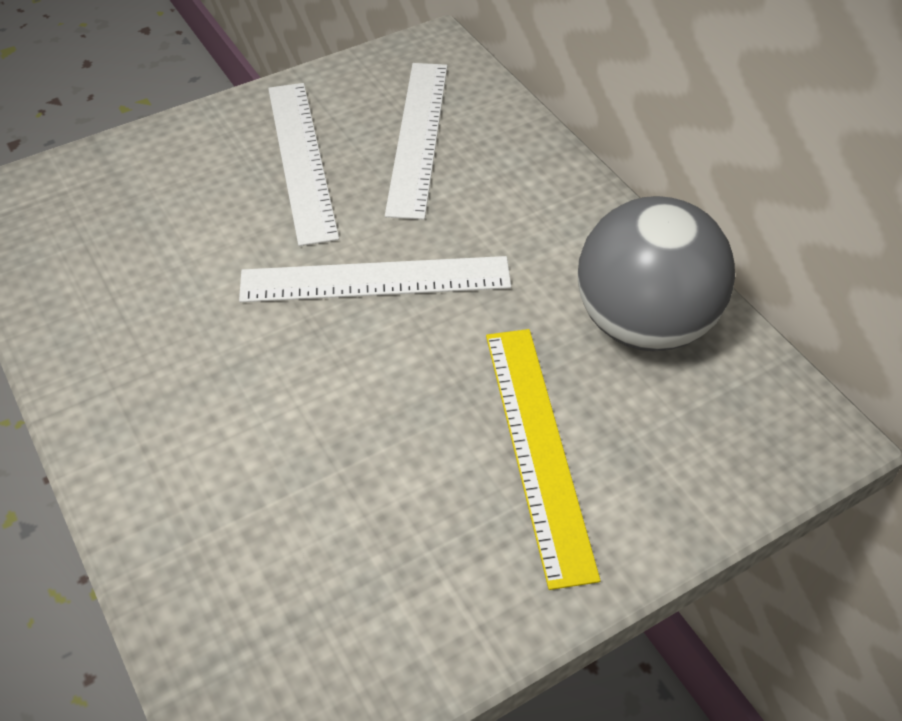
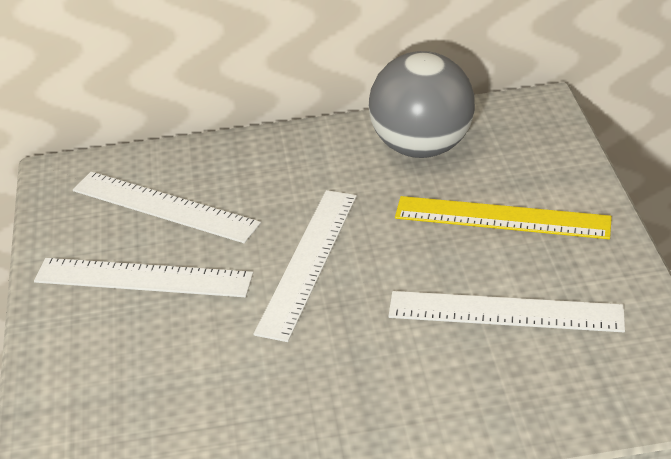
camera: 65 degrees left, 10 degrees down
none -> white ruler [388,291,625,332]

